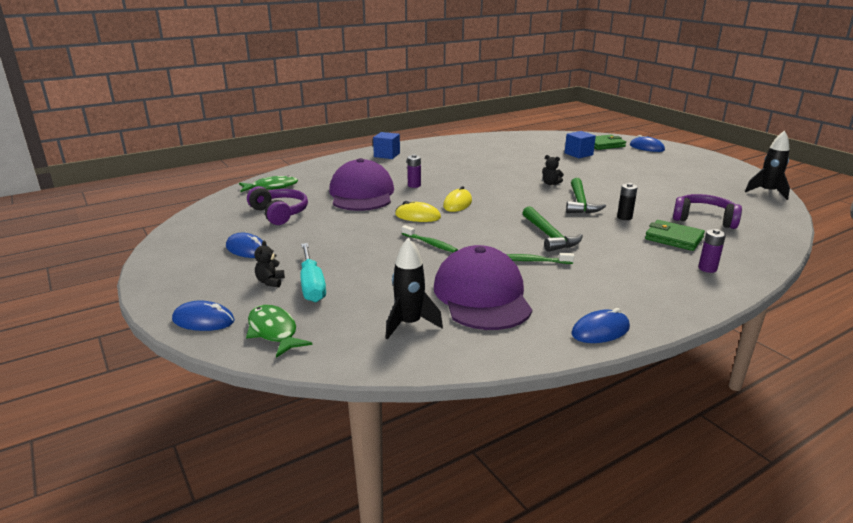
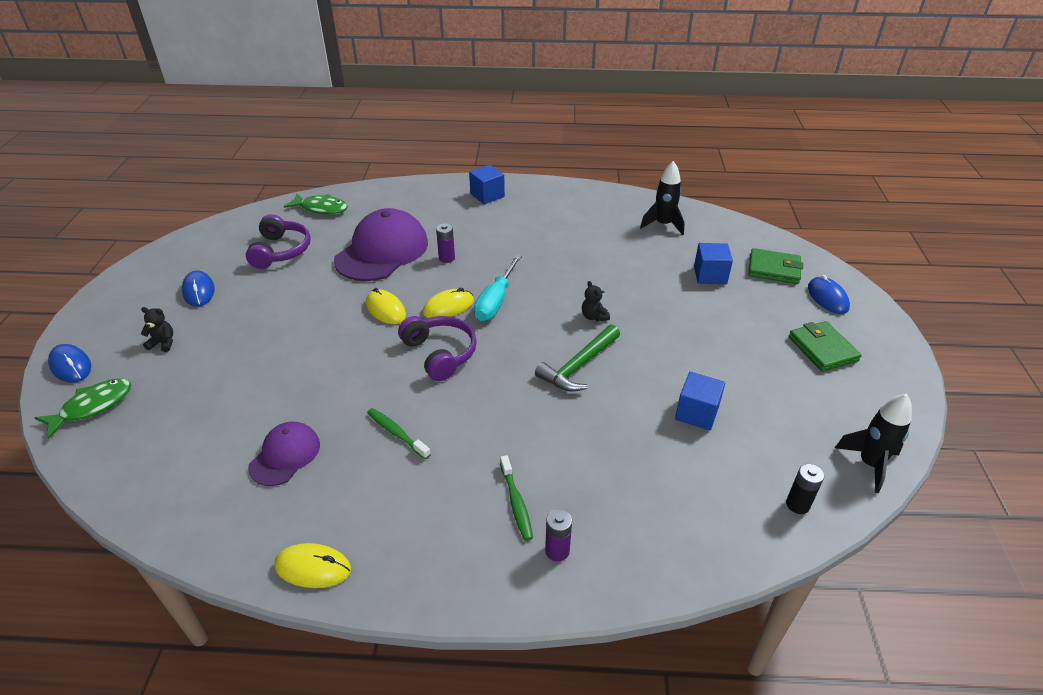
camera: 35 degrees right, 15 degrees up
green fish [246,305,312,358] -> green fish turned 45 degrees clockwise [35,379,131,439]
black teddy bear [254,241,285,288] -> black teddy bear turned 60 degrees clockwise [141,307,173,352]
turquoise screwdriver [301,243,326,302] -> turquoise screwdriver moved to [474,254,522,321]
black rocket [385,237,443,339] -> black rocket moved to [640,161,685,235]
green toothbrush [402,225,458,253] -> green toothbrush moved to [500,455,533,541]
purple cap [434,245,532,330] -> purple cap [248,422,320,486], size x0.54
green hammer [523,206,583,252] -> none
blue mouse [572,308,630,343] -> yellow mouse [274,543,351,588]
black battery [617,183,638,220] -> black battery moved to [786,464,824,514]
green wallet [645,220,705,251] -> green wallet moved to [789,321,862,372]
purple headphones [673,194,742,229] -> purple headphones moved to [398,316,477,381]
none -> blue cube [675,372,725,431]

